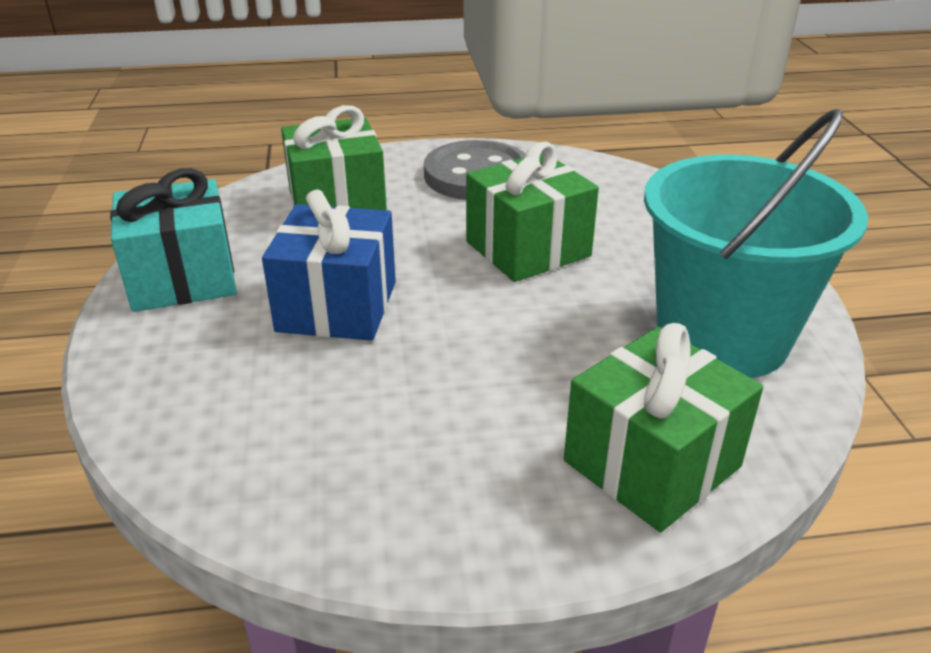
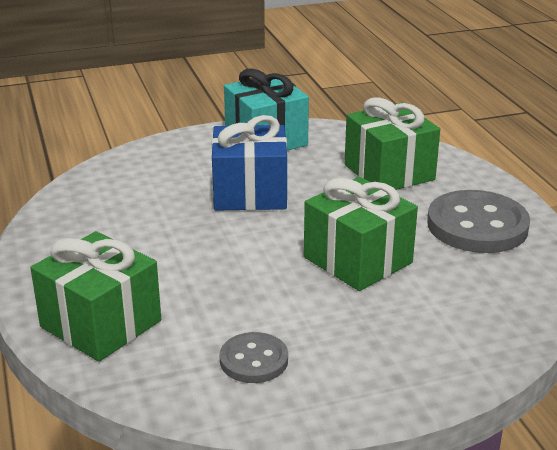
camera: 80 degrees right, 5 degrees down
turquoise bucket [644,109,868,378] -> grey button [220,332,288,383]

